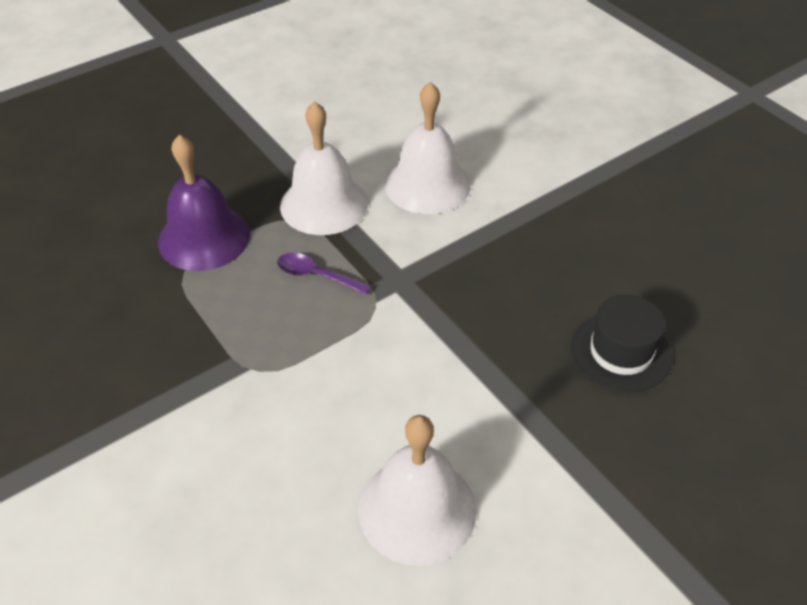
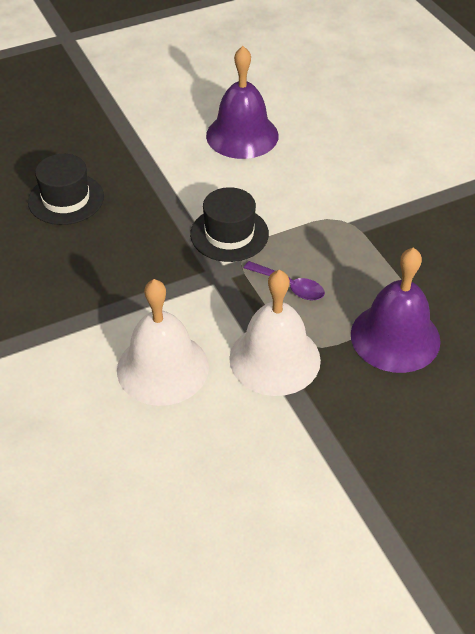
camera: 170 degrees left, 0 degrees up
white bell [358,415,476,566] -> purple bell [206,46,279,159]
none -> black hat [190,187,269,262]

